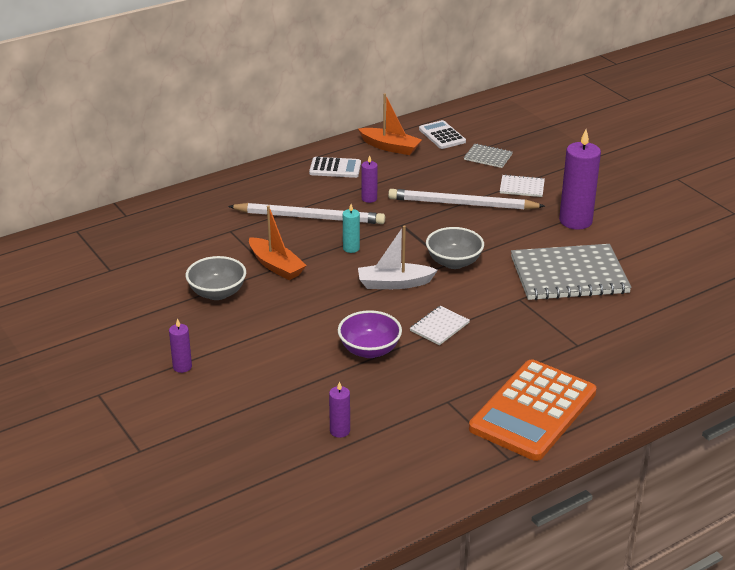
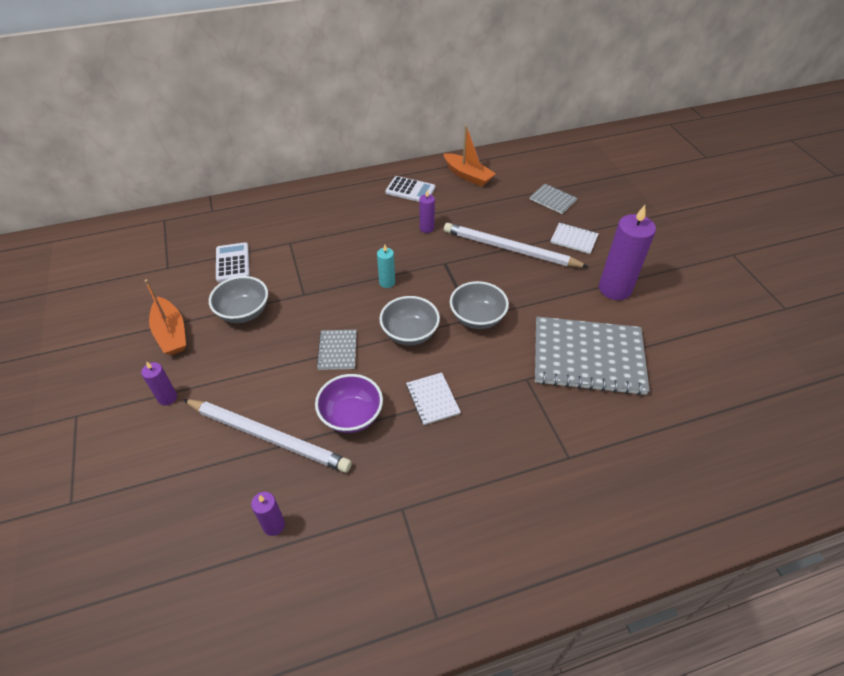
camera: 15 degrees right, 15 degrees up
white pencil [228,203,385,224] -> white pencil moved to [183,399,352,473]
orange boat [249,205,307,280] -> orange boat moved to [144,279,186,355]
white boat [358,225,438,289] -> grey bowl [379,296,440,346]
white notebook [410,306,470,345] -> white notebook turned 75 degrees counterclockwise [406,373,461,425]
white calculator [419,120,466,149] -> white calculator moved to [216,242,250,282]
orange calculator [469,359,597,461] -> none
none -> grey notebook [316,330,357,370]

